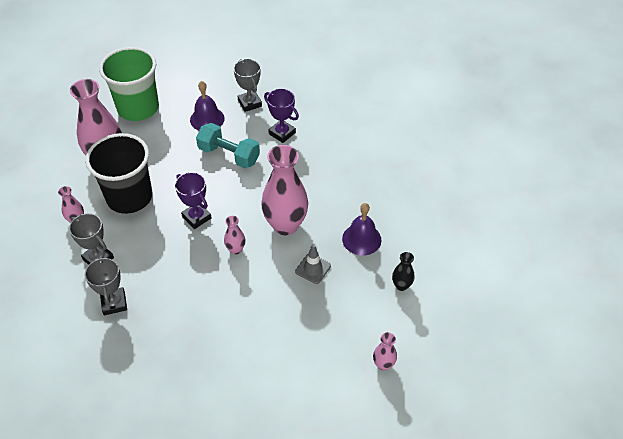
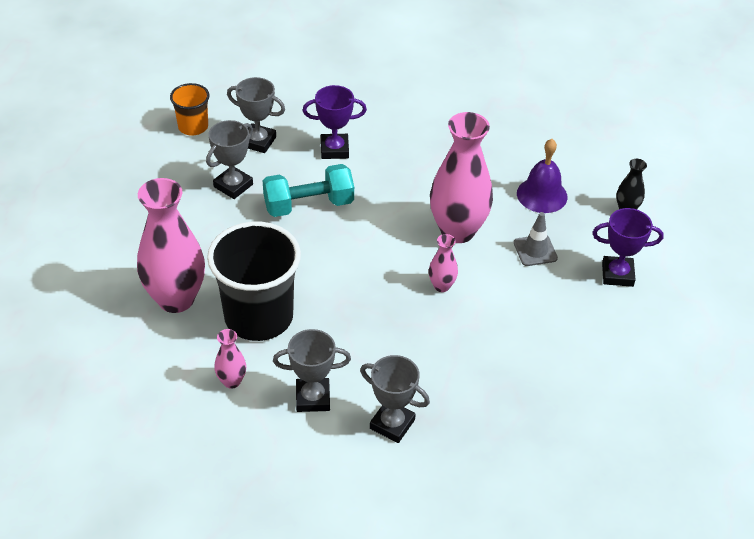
camera: 45 degrees left, 5 degrees down
green cup [99,47,159,121] -> none
purple trophy [175,172,212,229] -> purple trophy moved to [592,208,664,287]
purple bell [190,81,225,131] -> grey trophy [206,120,253,199]
pink vase [373,332,397,371] -> none
none -> orange cup [170,83,210,135]

